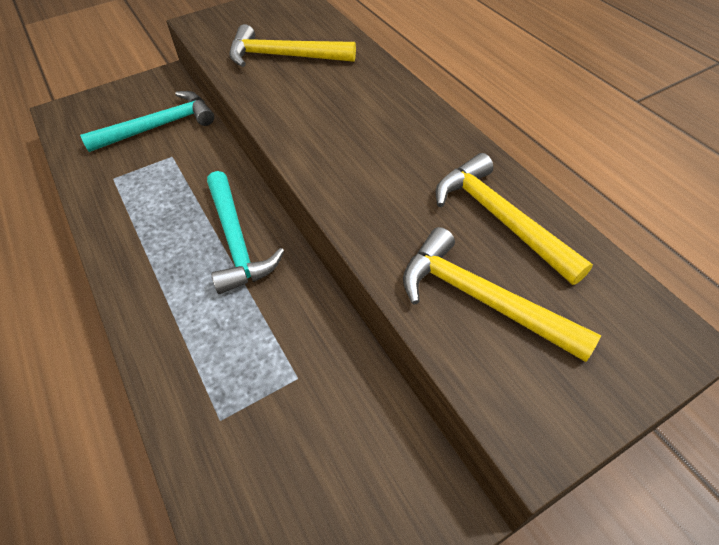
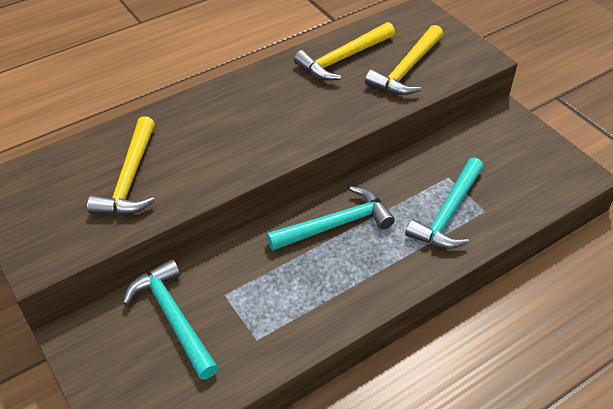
camera: 95 degrees left, 5 degrees down
none -> turquoise hammer [405,157,484,249]

